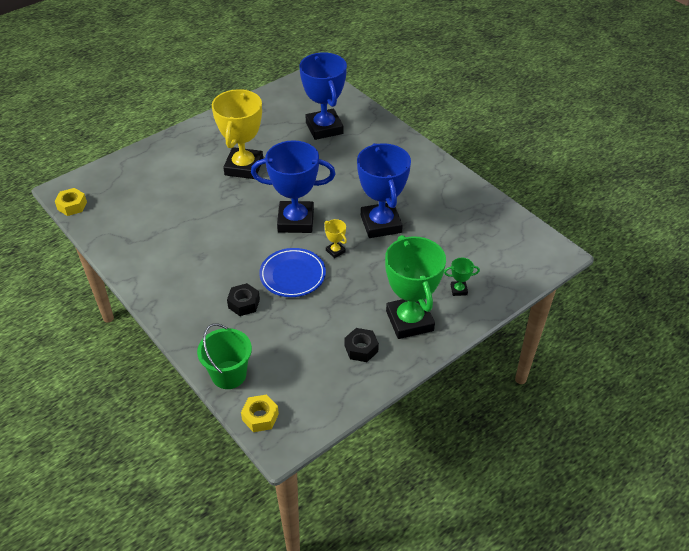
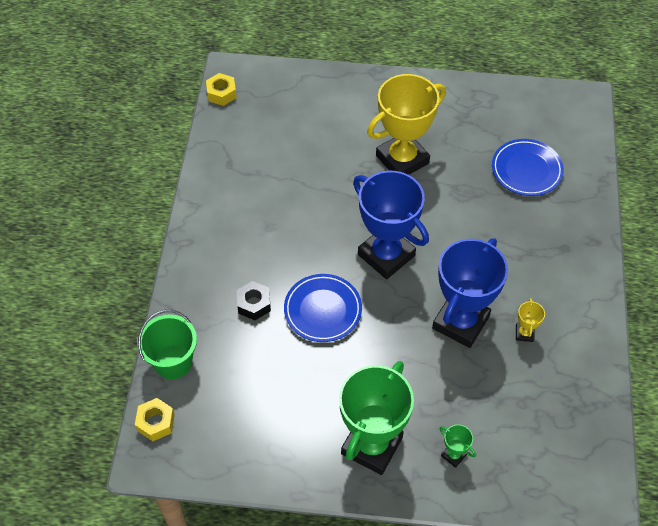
camera: 45 degrees right, 10 degrees up
blue trophy [299,52,347,140] -> blue plate [492,139,564,196]
yellow trophy [325,219,347,258] -> yellow trophy moved to [516,298,545,342]
black nut [345,328,379,362] -> none

